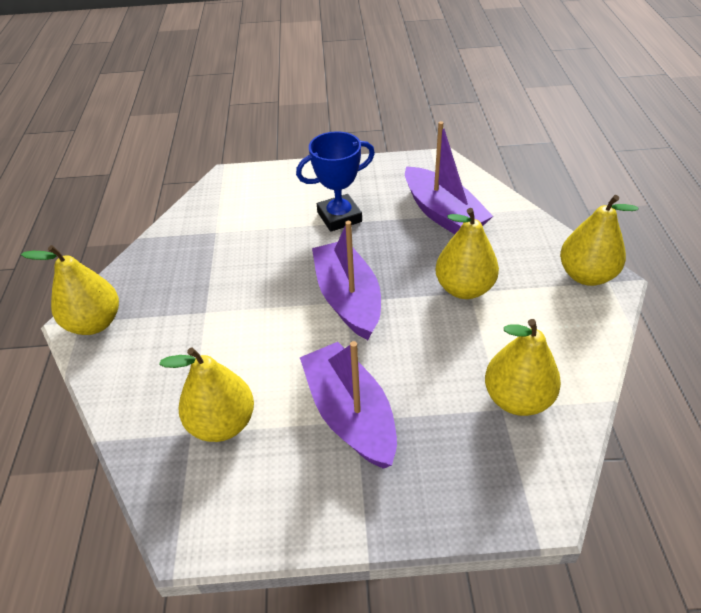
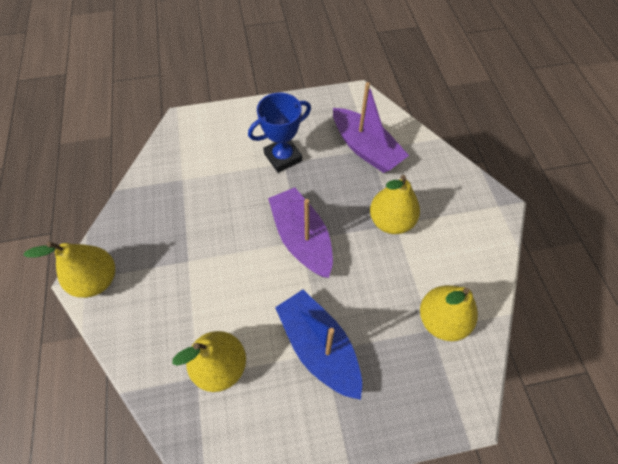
camera: 10 degrees left, 15 degrees up
purple boat [300,341,397,469] -> blue boat [275,290,362,400]
yellow pear [560,195,638,286] -> none

